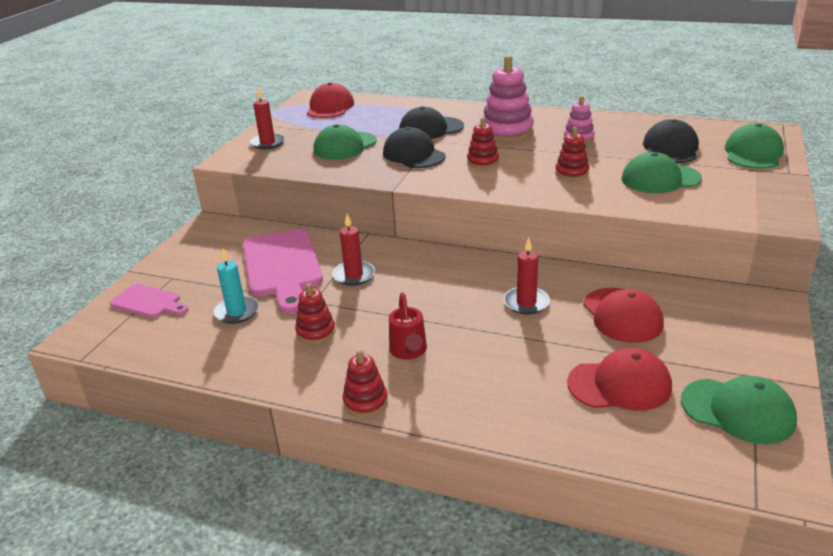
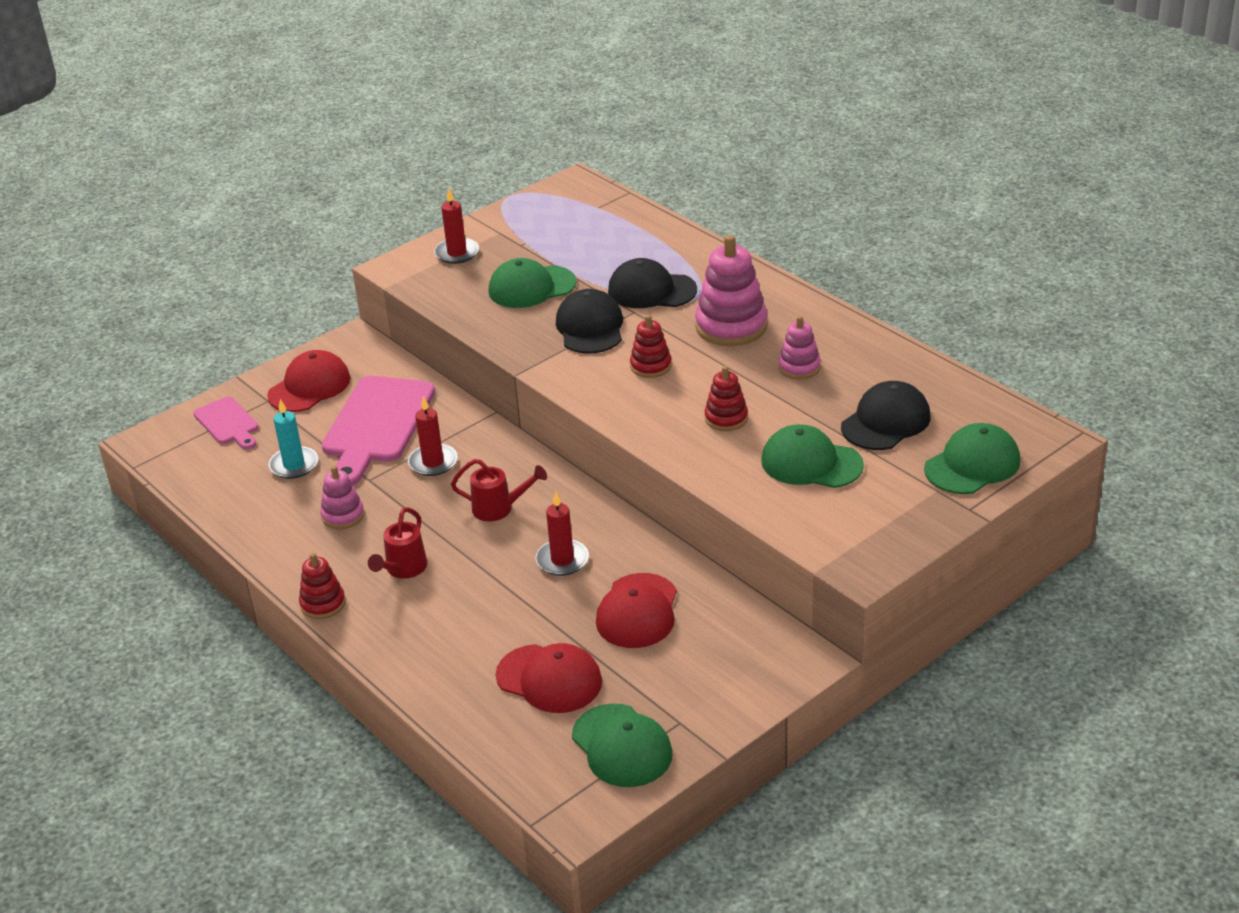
camera: 30 degrees right, 5 degrees up
red stacking toy [295,284,336,344] -> pink stacking toy [320,466,364,529]
red cap [307,82,354,118] -> red cap moved to [267,350,351,412]
none -> red watering can [451,459,547,522]

